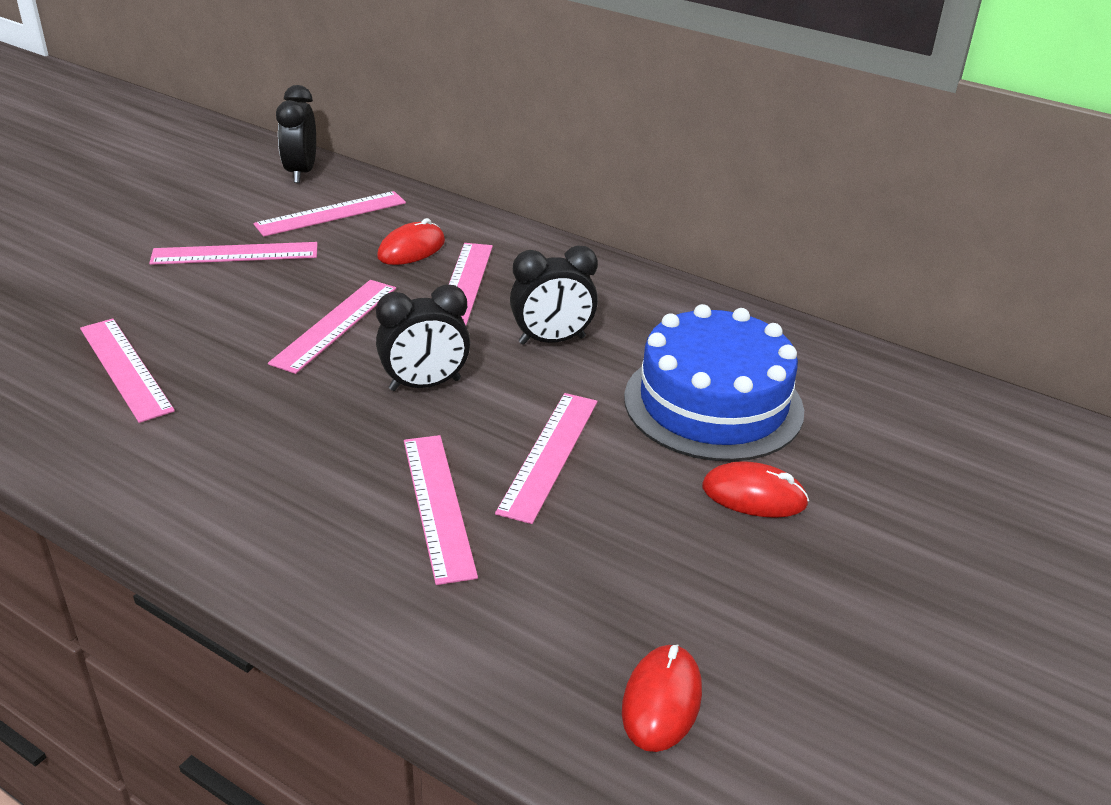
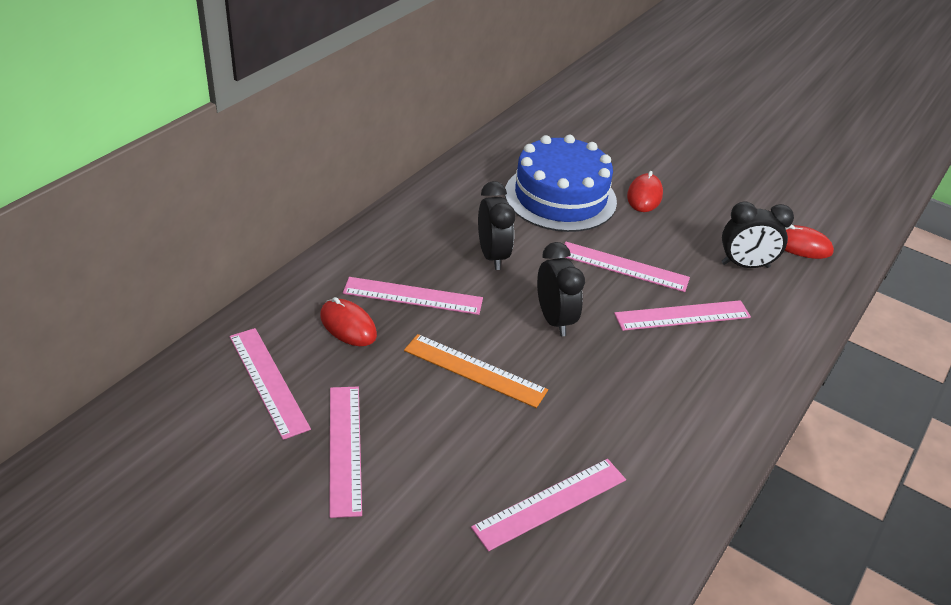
camera: 90 degrees left, 5 degrees up
pink ruler [268,280,396,374] -> orange ruler [404,334,548,408]
black clock [276,85,316,183] -> black clock moved to [722,201,794,268]

